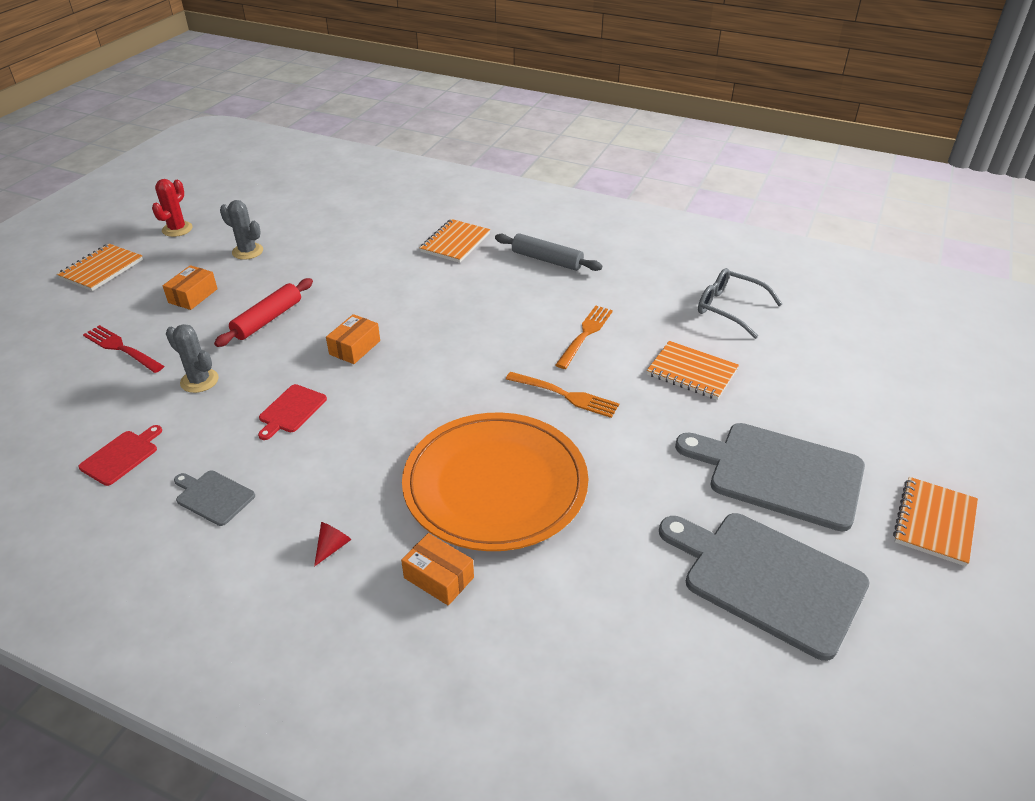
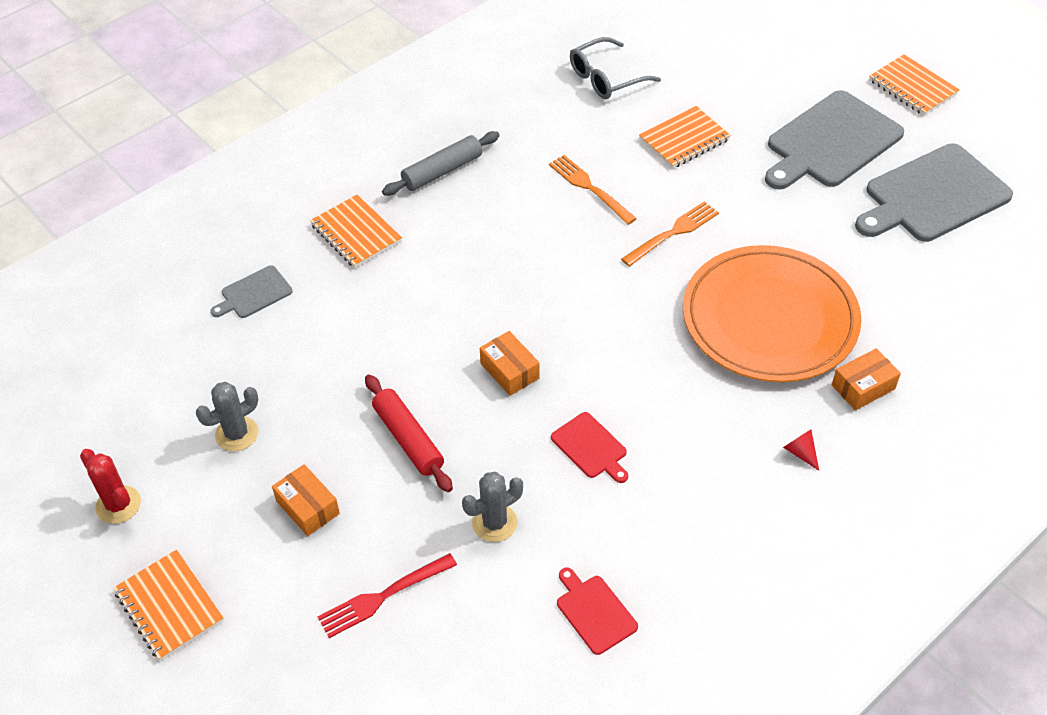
camera: 65 degrees left, 10 degrees up
grey cutting board [174,471,255,526] -> grey cutting board moved to [211,265,293,318]

